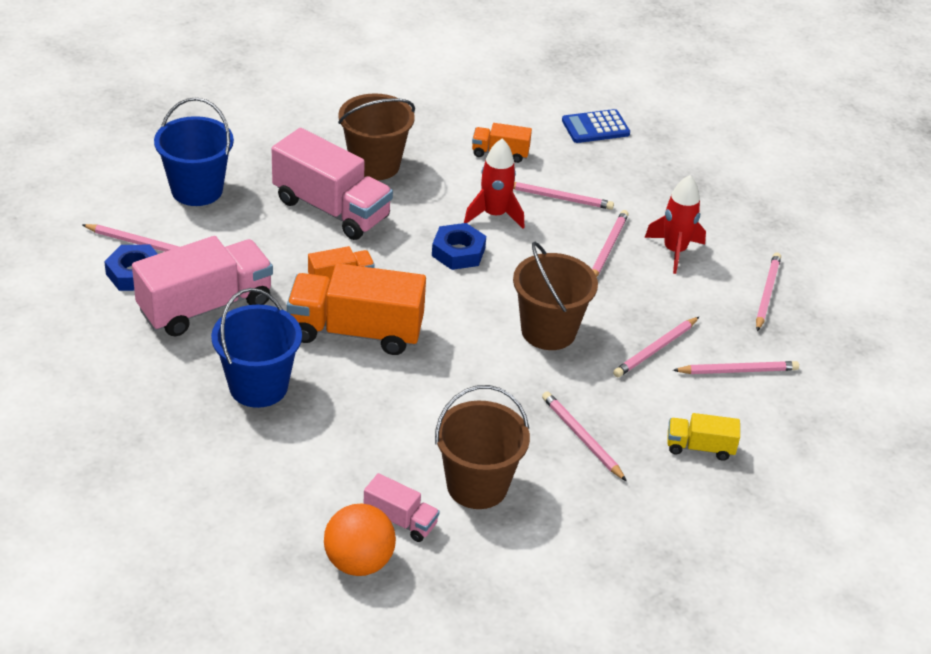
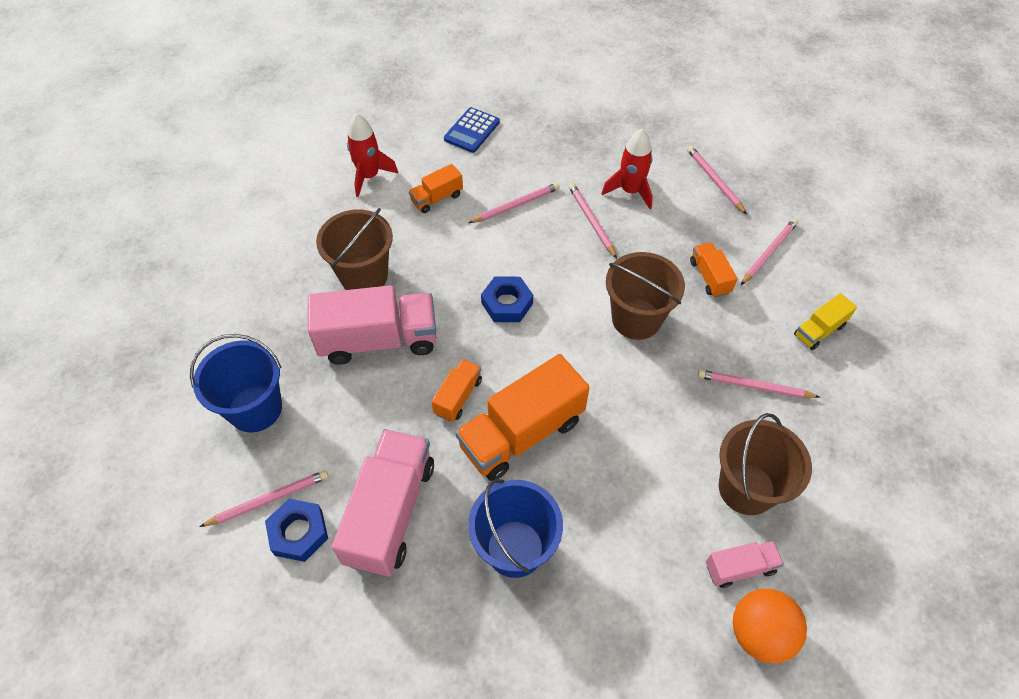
camera: 40 degrees left, 15 degrees up
red rocket [464,139,524,229] -> red rocket moved to [347,113,399,197]
pink pencil [613,317,699,377] -> orange truck [690,243,738,297]

